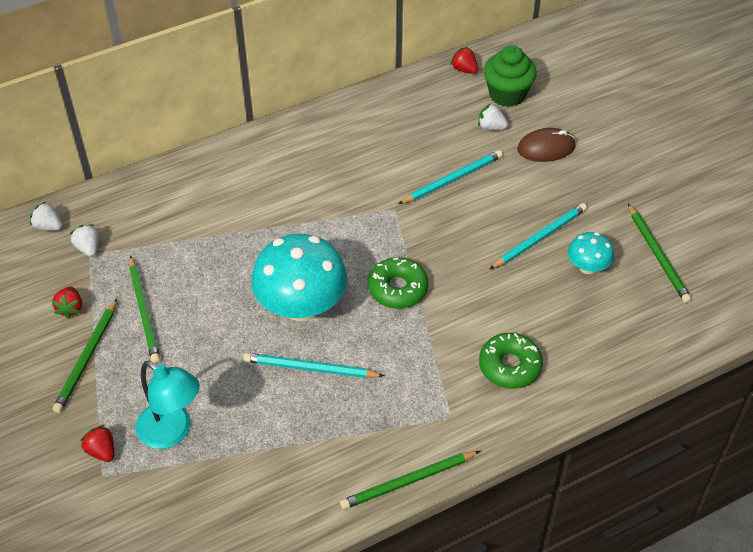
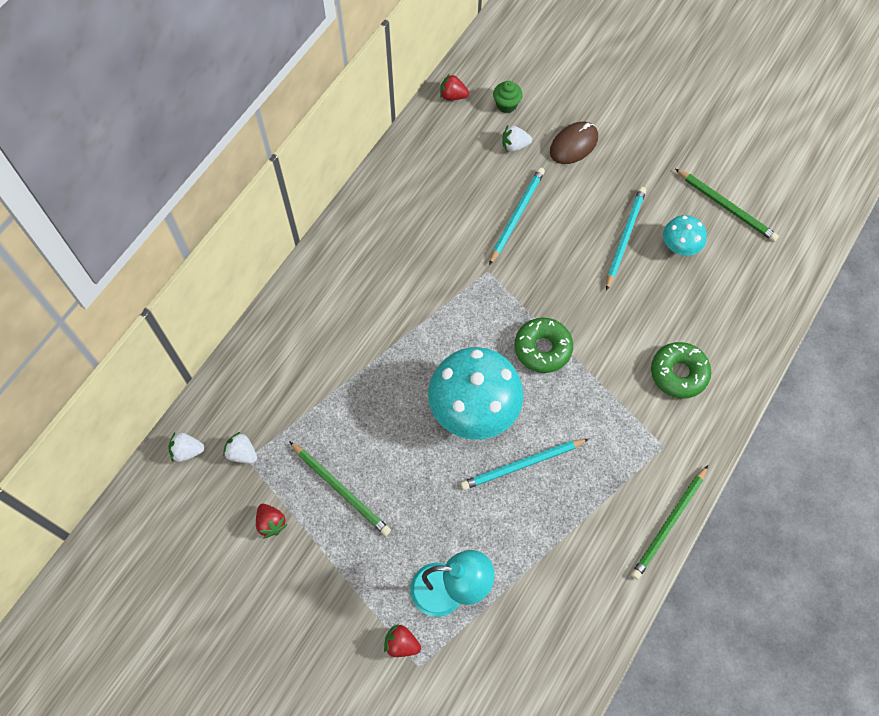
camera: 30 degrees left, 15 degrees up
green pencil [53,299,117,413] -> none
green cupcake [483,45,537,107] -> green cupcake [493,81,523,113], size x0.56

